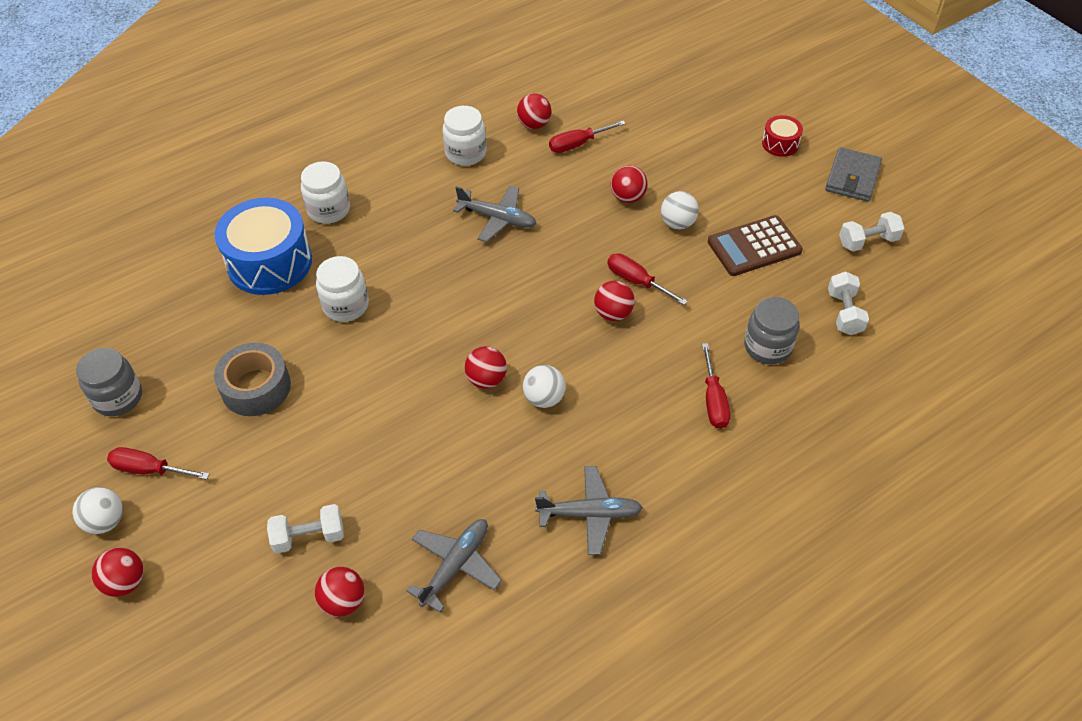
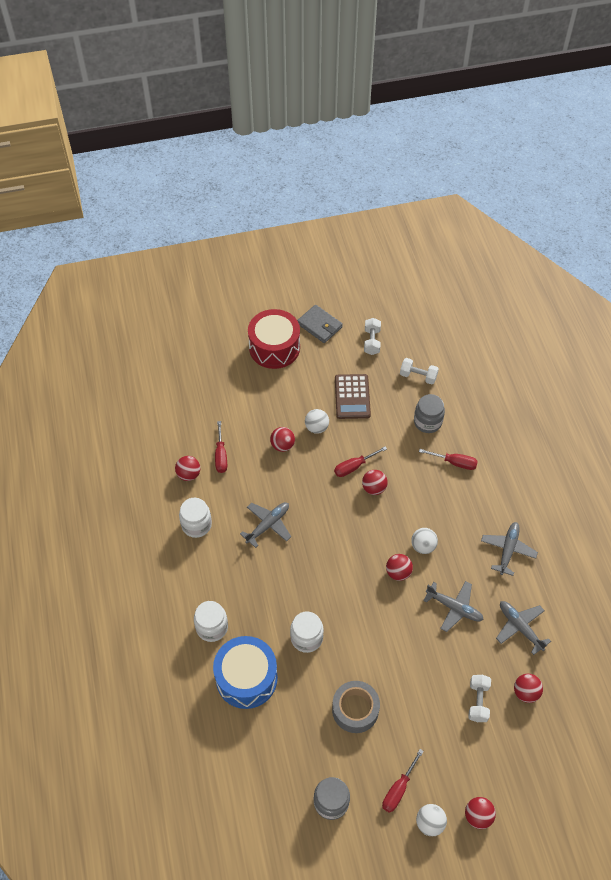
camera: 70 degrees left, 5 degrees up
red drum [762,115,803,157] -> red drum [248,309,300,369], size x2.10
none -> grey plane [423,581,484,632]

